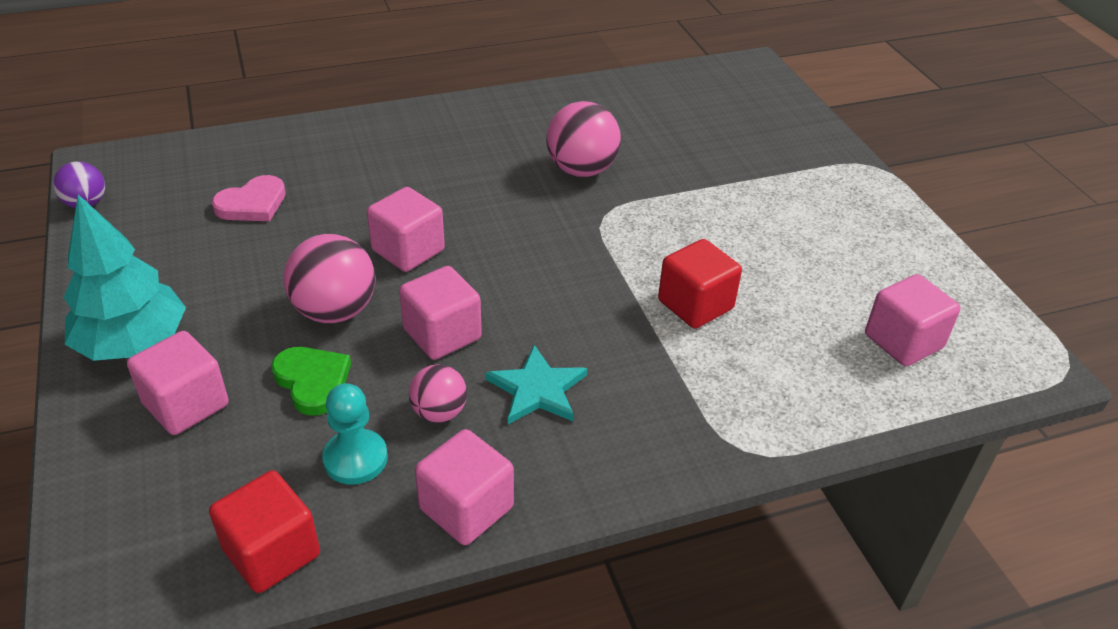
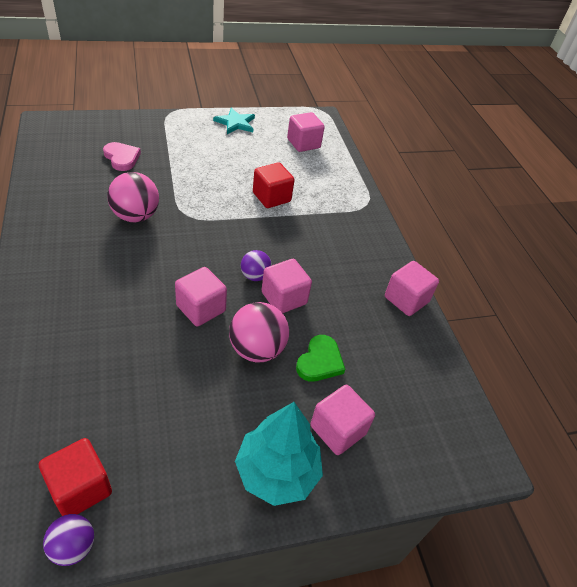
camera: 90 degrees left, 5 degrees up
red cube [209,470,320,593] -> red cube moved to [39,438,112,516]
pink heart [212,175,286,221] -> pink heart moved to [103,142,141,171]
green heart [271,347,351,416] -> green heart turned 150 degrees clockwise [296,335,346,382]
turquoise pawn [322,383,388,485] -> none
pink ball [409,364,467,422] -> none
turquoise star [485,345,588,424] -> turquoise star moved to [213,108,255,134]
none -> purple ball [241,250,272,281]

